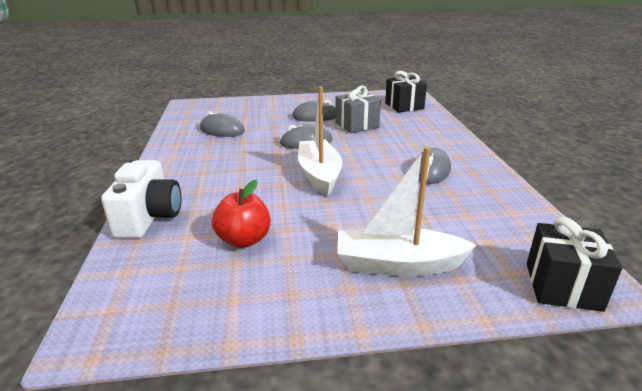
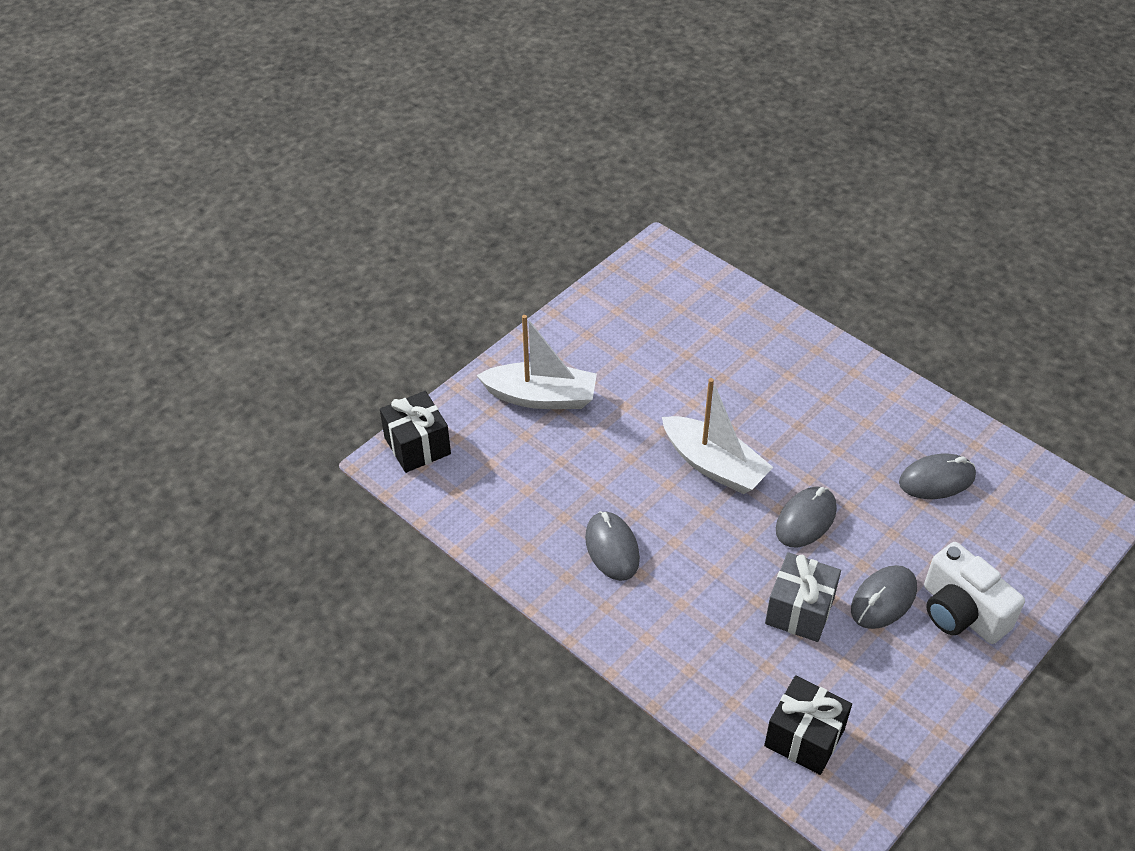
camera: 140 degrees right, 20 degrees up
white camera [101,160,181,238] -> white camera moved to [924,542,1025,644]
red apple [212,180,271,248] -> none
white boat [337,147,476,277] -> white boat turned 45 degrees clockwise [476,315,597,409]

